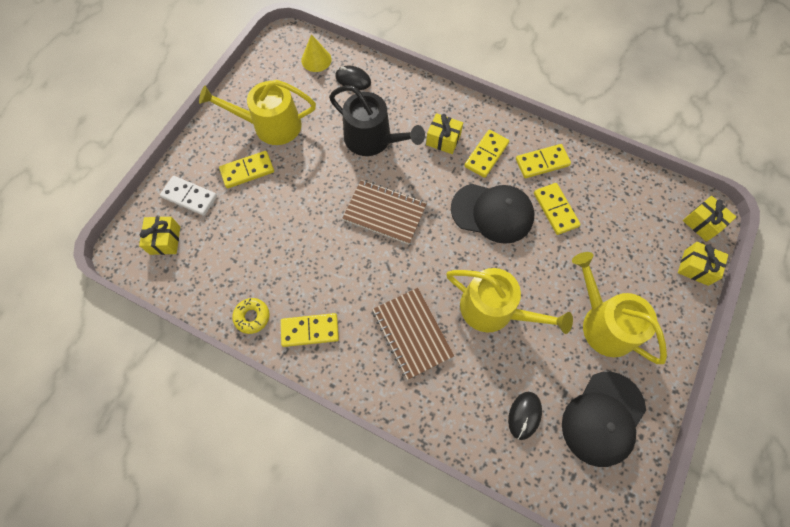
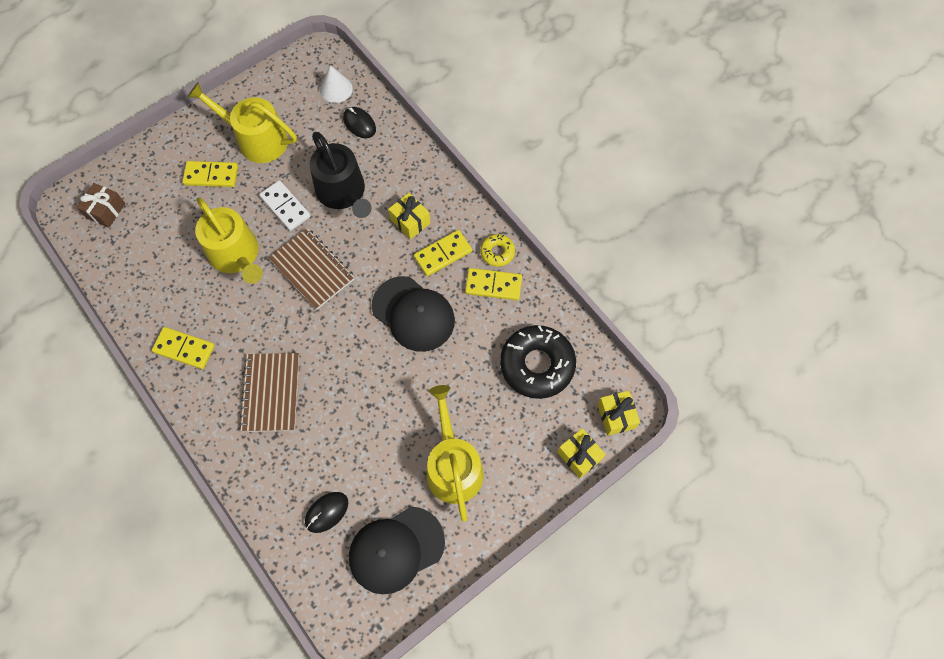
camera: 25 degrees right, 0 degrees up
yellow gift [139,216,180,255] -> brown gift [77,183,126,228]
white domino [160,176,217,216] -> white domino moved to [259,180,311,231]
yellow donut [232,298,269,334] -> yellow donut moved to [480,234,515,267]
yellow cone [301,34,332,72] -> white cone [320,65,353,103]
yellow watering can [446,268,573,334] -> yellow watering can moved to [195,197,263,284]
yellow domino [534,183,581,235] -> none
none -> black donut [500,325,576,399]

